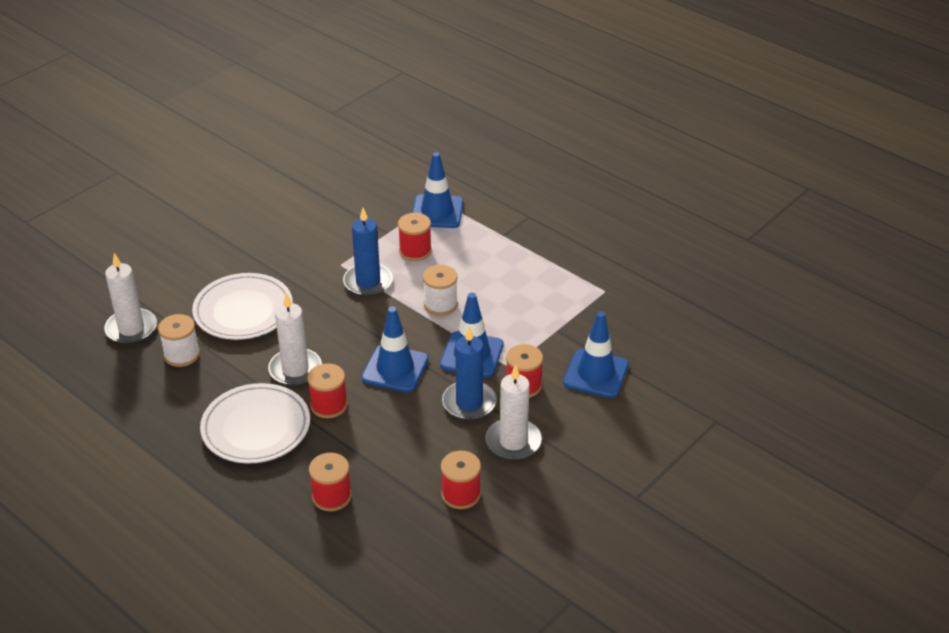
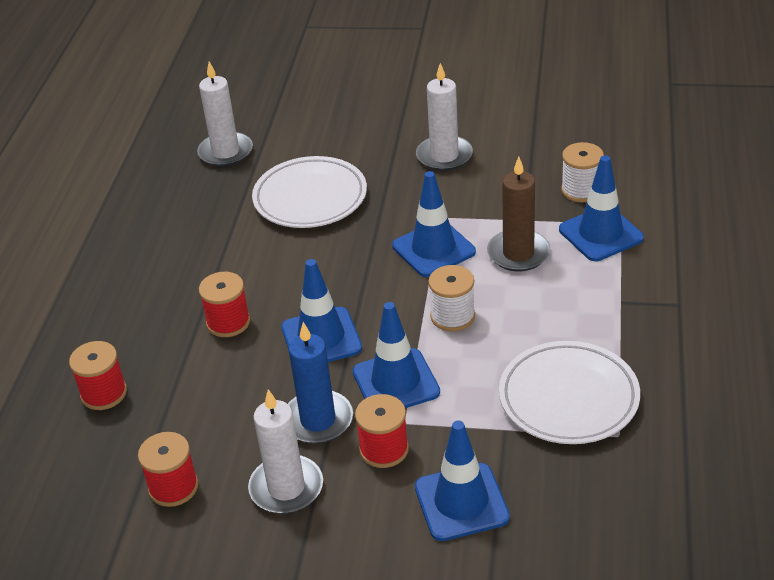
camera: 60 degrees right, 0 degrees up
white spool [158,314,200,367] -> white spool moved to [561,142,604,202]
white plate [200,383,310,463] -> white plate moved to [499,341,640,444]
white candle [268,293,322,386] -> white candle moved to [416,63,473,171]
blue candle [343,207,393,296] -> blue traffic cone [392,171,476,277]
red spool [398,213,432,261] -> brown candle [487,157,550,272]

